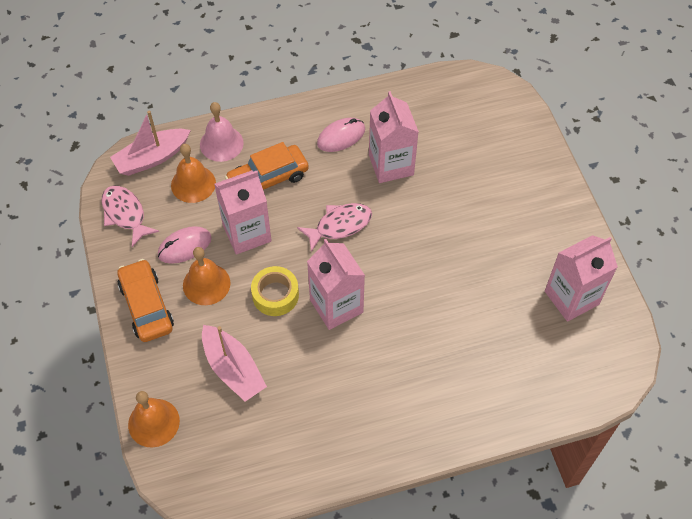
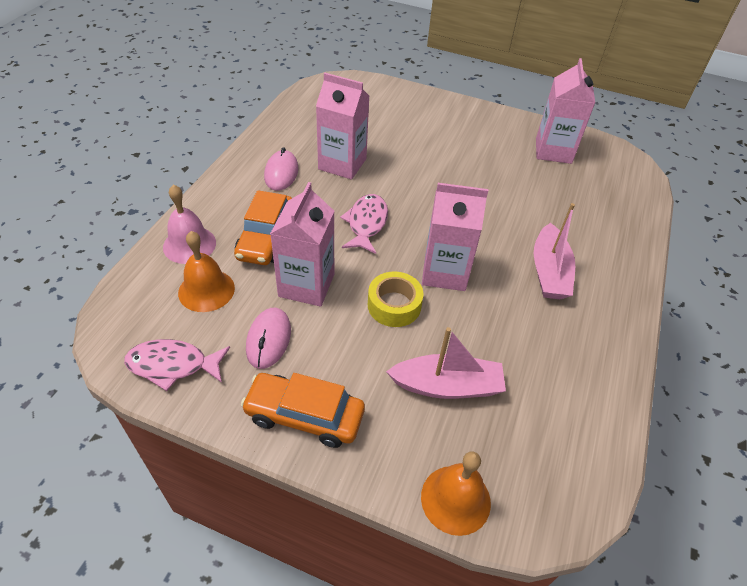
camera: 55 degrees left, 10 degrees down
pink boat [110,111,191,176] -> pink boat moved to [534,203,575,299]
orange bell [183,247,230,305] -> none

